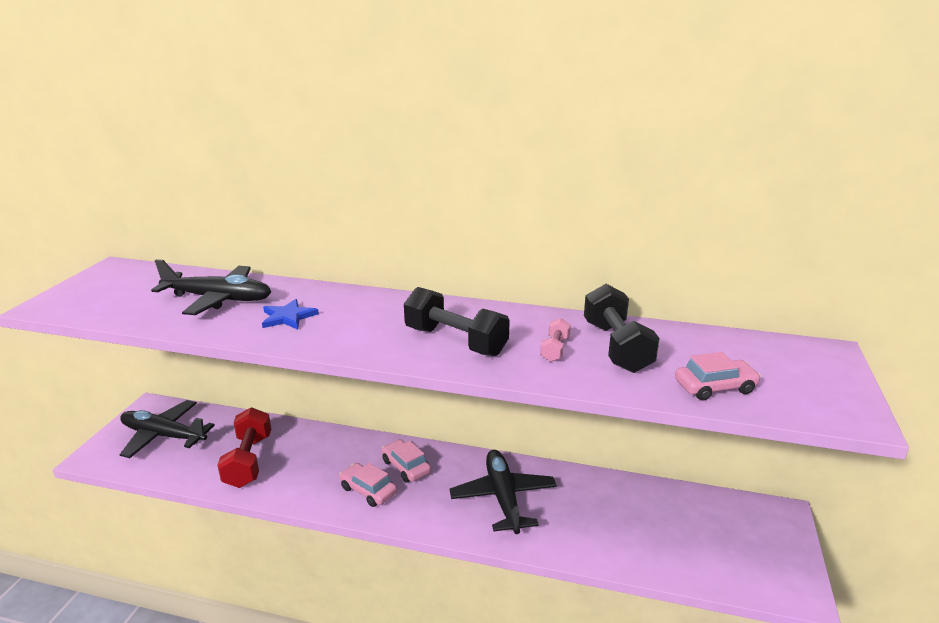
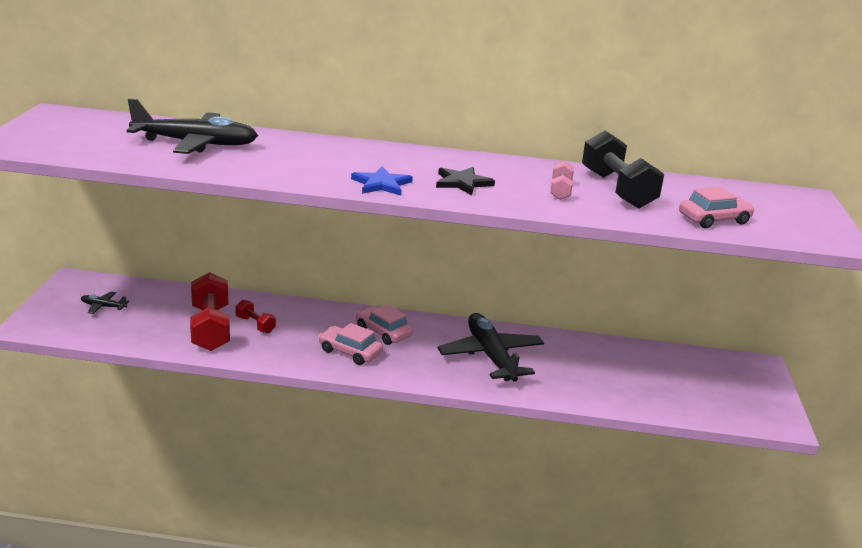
camera: 10 degrees left, 0 degrees up
black plane [120,400,215,458] -> black plane [81,291,129,314], size x0.43
blue star [262,299,319,330] -> blue star moved to [351,167,413,195]
black dumbbell [404,287,510,356] -> black star [436,167,495,195]
none -> red dumbbell [235,300,276,333]

